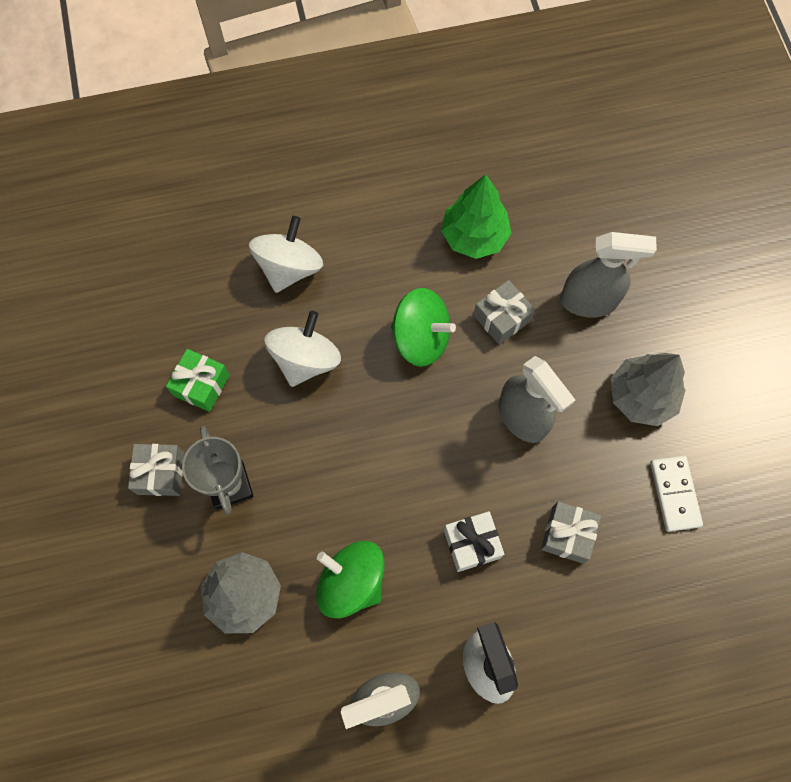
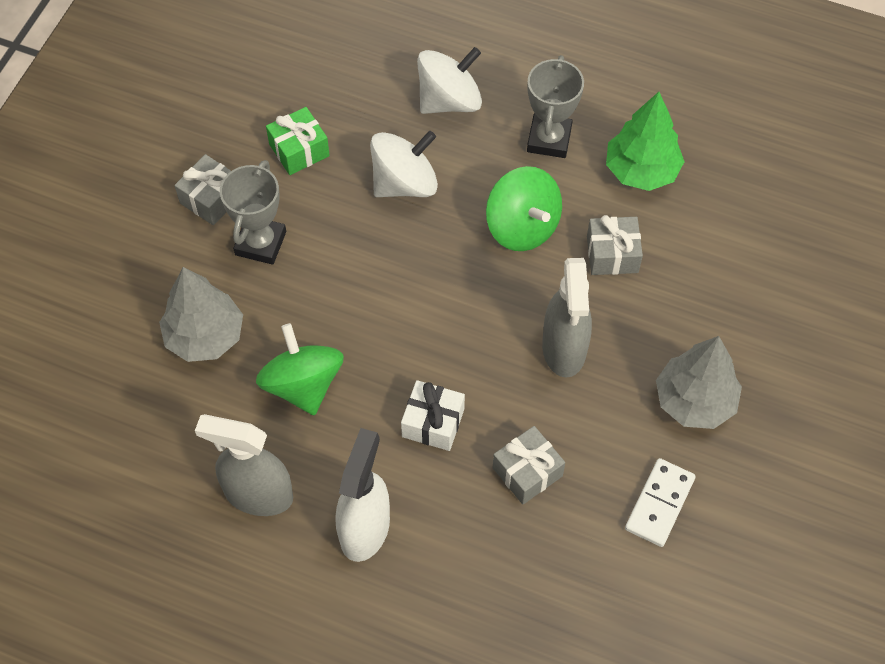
camera: 35 degrees right, 10 degrees down
grey spray bottle [560,232,657,318] -> none
none -> grey trophy [527,55,584,158]

